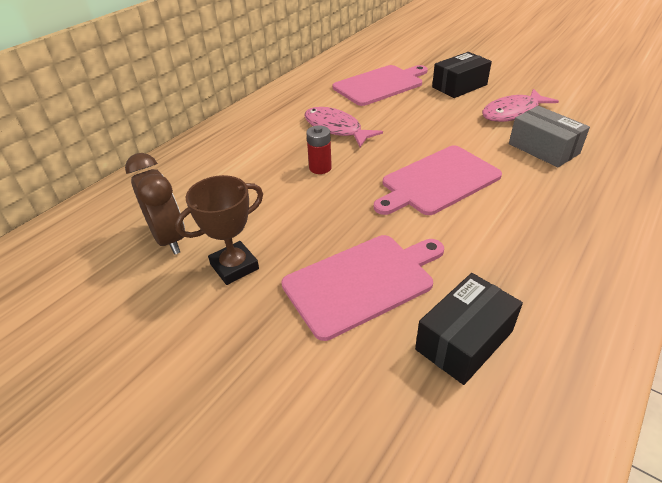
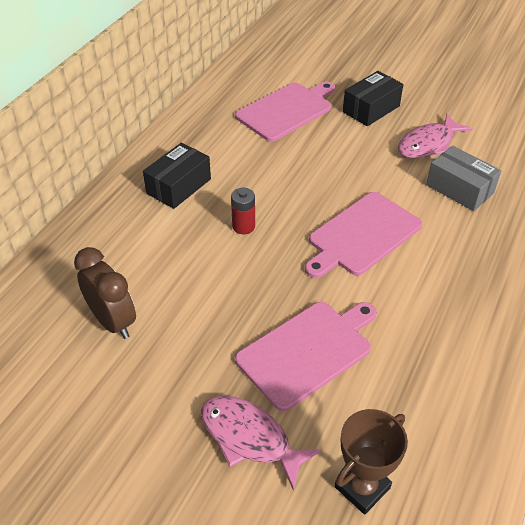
camera: 10 degrees left, 5 degrees up
brown trophy [175,175,263,285] -> brown trophy moved to [335,409,408,515]
pink fish [305,107,383,147] -> pink fish moved to [201,396,321,490]
black box [415,273,523,385] -> black box moved to [143,142,211,209]

